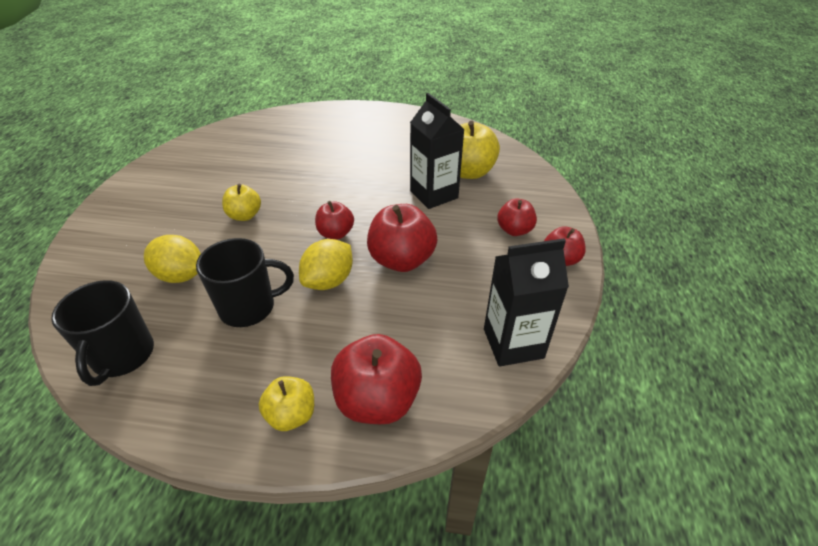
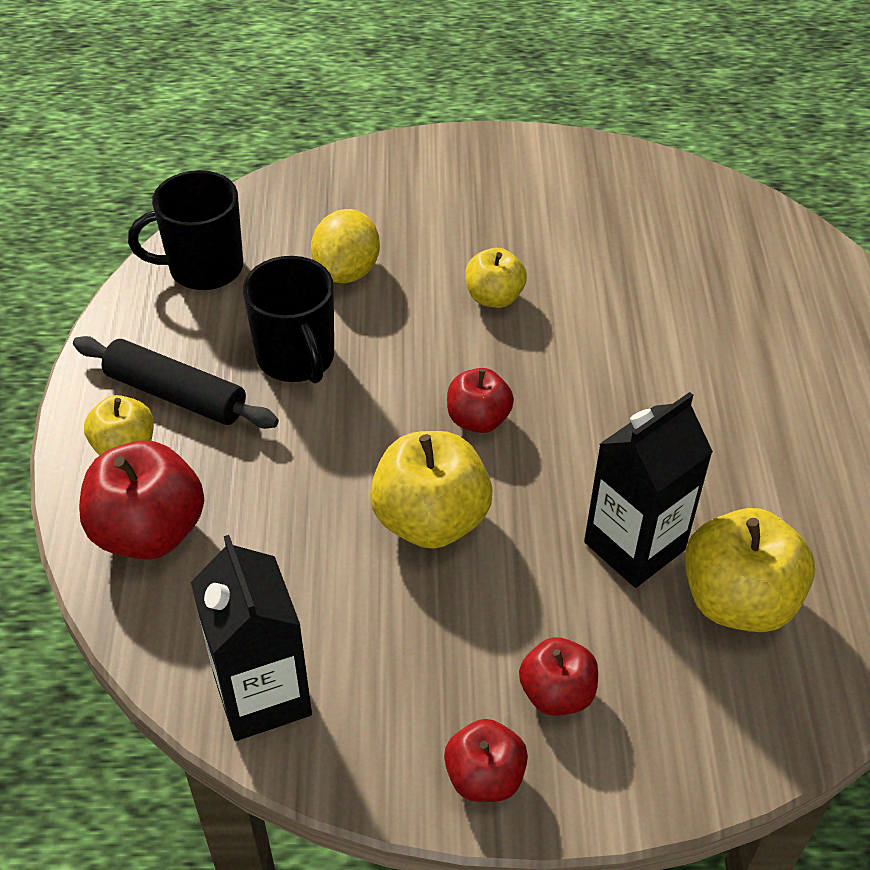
camera: 80 degrees right, 5 degrees up
yellow lemon [299,239,353,290] -> none
red apple [367,204,438,272] -> yellow apple [370,431,493,549]
none -> black rolling pin [73,336,279,429]

